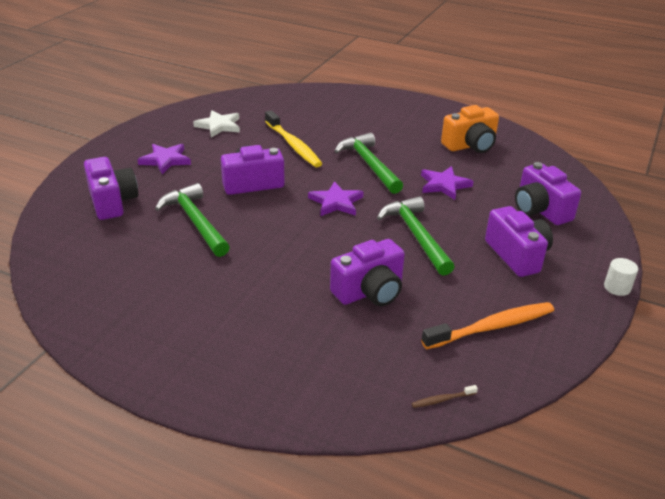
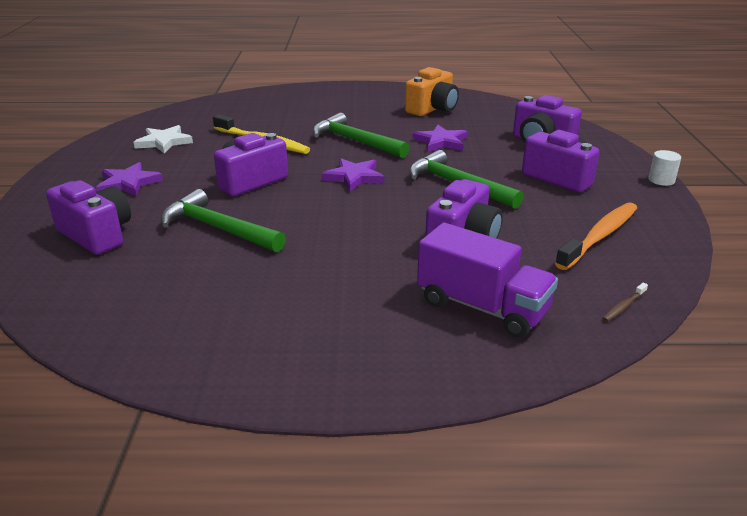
camera: 25 degrees left, 5 degrees down
none -> purple truck [417,222,558,338]

